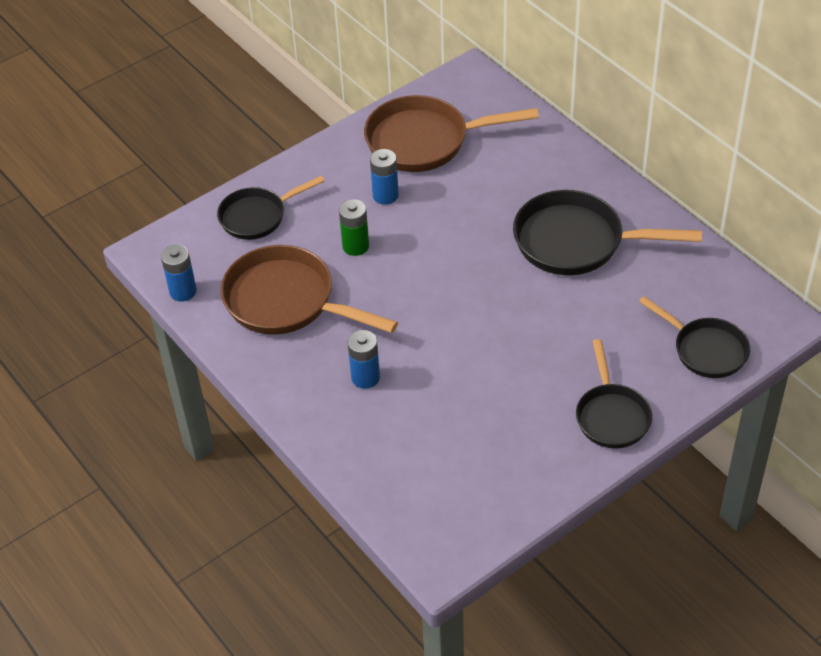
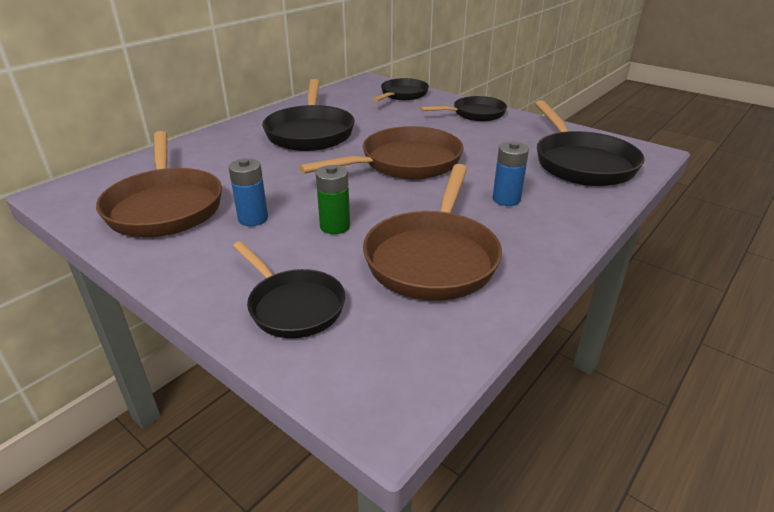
camera: 105 degrees left, 15 degrees down
blue battery [161,245,197,302] -> none
none -> brown pan [299,126,464,179]
none -> black pan [535,100,645,186]

